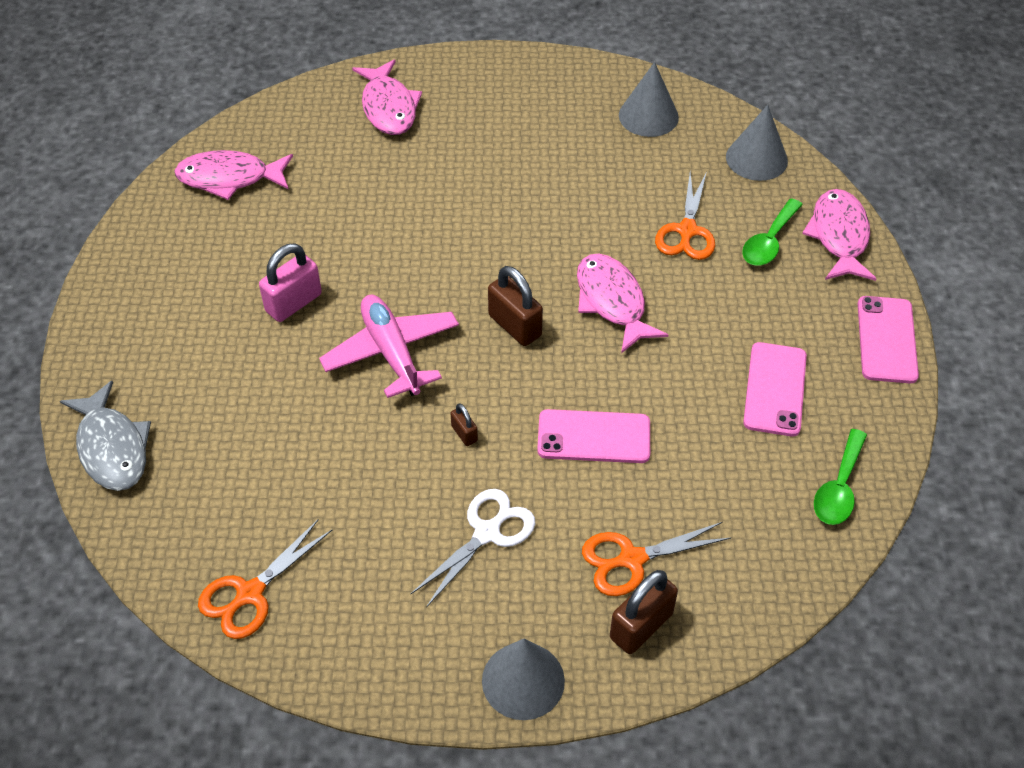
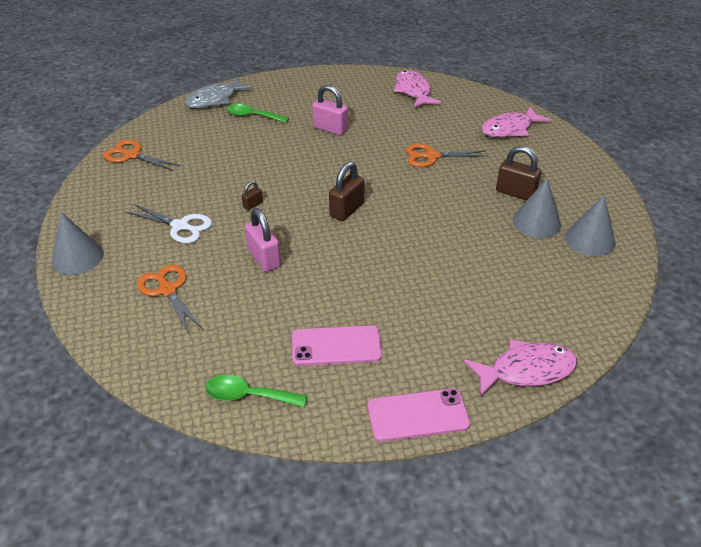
camera: 75 degrees right, 10 degrees down
pink plane [319,295,459,398] -> none
pink phone [537,409,650,463] -> pink padlock [245,208,281,272]
pink fish [577,254,668,353] -> none
brown padlock [610,570,678,654] -> brown padlock moved to [496,146,541,200]
orange scissors [655,171,715,260] -> orange scissors moved to [406,144,488,167]
grey cone [726,105,788,181] -> grey cone moved to [513,178,561,238]
green spoon [742,198,803,266] -> green spoon moved to [226,104,289,123]

